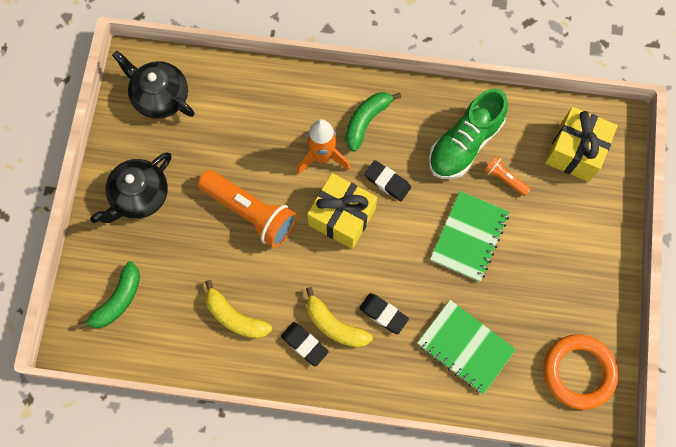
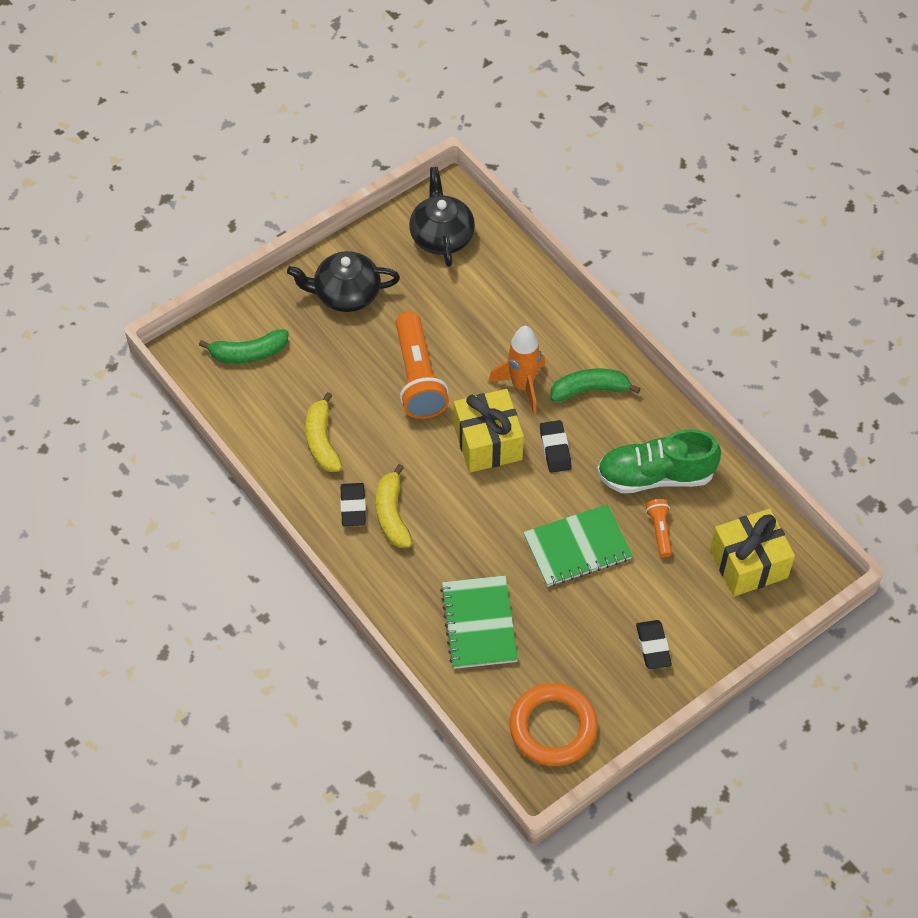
camera: 45 degrees right, 15 degrees down
black eraser [359,293,409,334] -> black eraser moved to [636,620,672,669]

